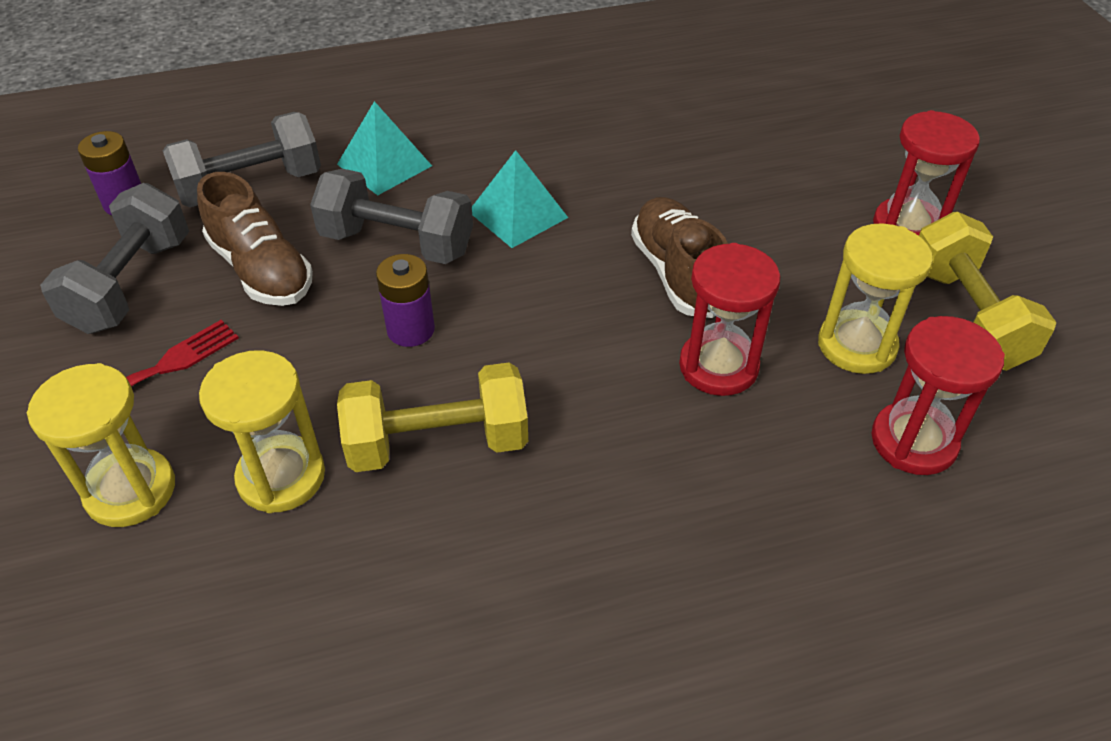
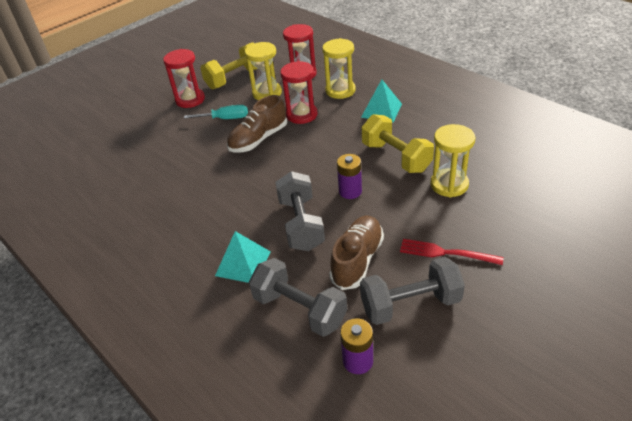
camera: 115 degrees left, 5 degrees down
yellow hourglass [27,363,175,527] -> yellow hourglass moved to [322,38,356,99]
turquoise pyramid [472,150,568,248] -> turquoise pyramid moved to [361,79,402,122]
none -> turquoise screwdriver [184,105,248,119]

